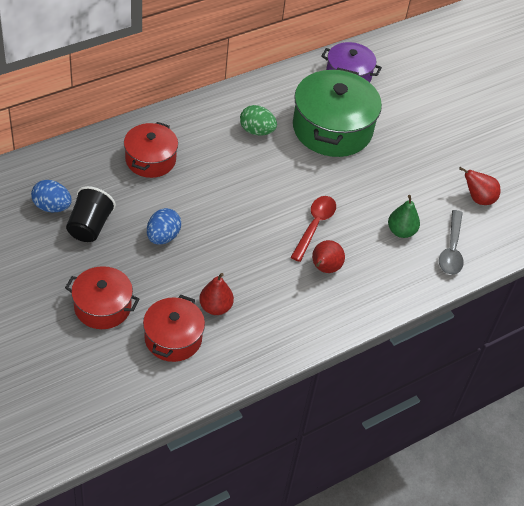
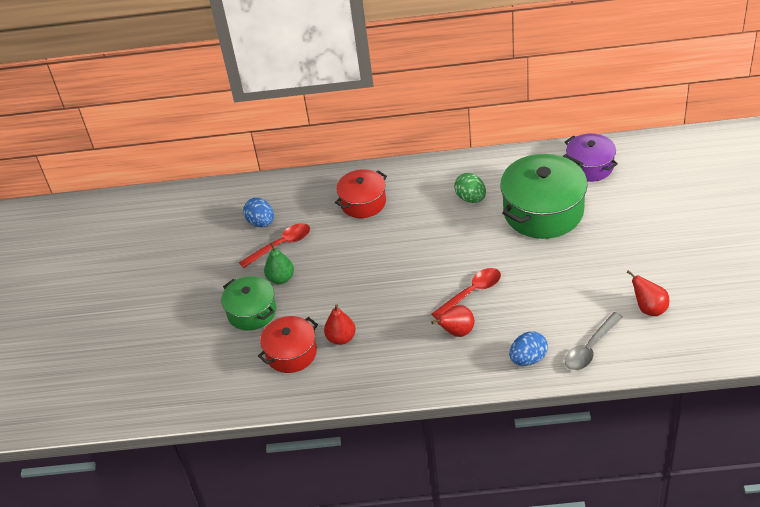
camera: 40 degrees right, 5 degrees down
red pot [65,266,140,329] -> green pot [221,276,276,331]
black cup [66,186,116,242] -> red spoon [239,223,310,268]
blue egg [147,208,181,245] -> blue egg moved to [509,331,548,366]
green pear [388,195,420,238] -> green pear moved to [264,242,294,284]

